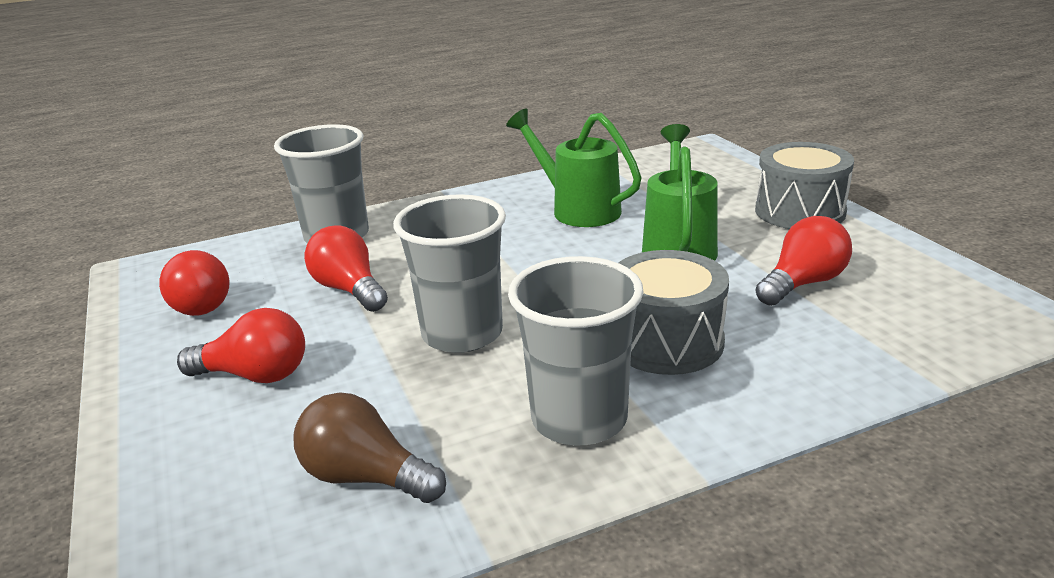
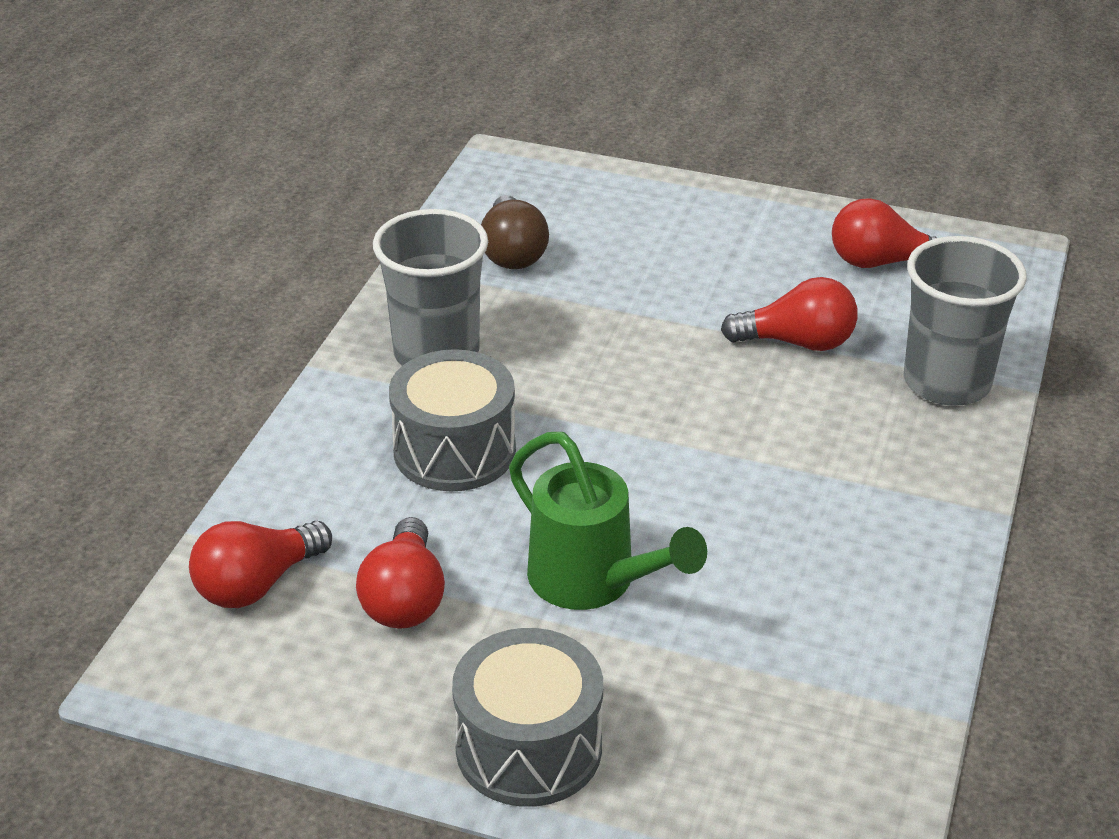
camera: 130 degrees right, 10 degrees up
red light bulb [177,308,305,383] -> red light bulb moved to [189,521,332,608]
brown light bulb [293,392,446,503] -> brown light bulb turned 105 degrees clockwise [481,195,549,269]
grey cup [393,194,506,353] -> none
green watering can [506,109,642,227] -> none

